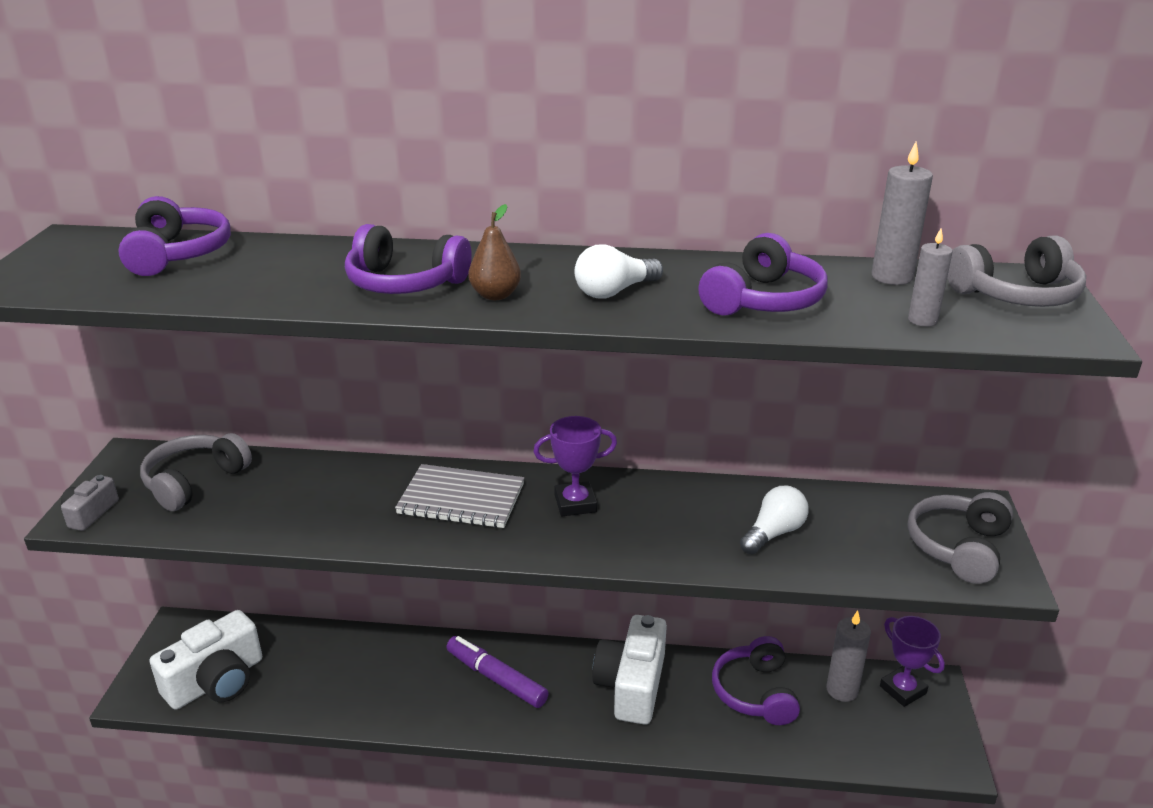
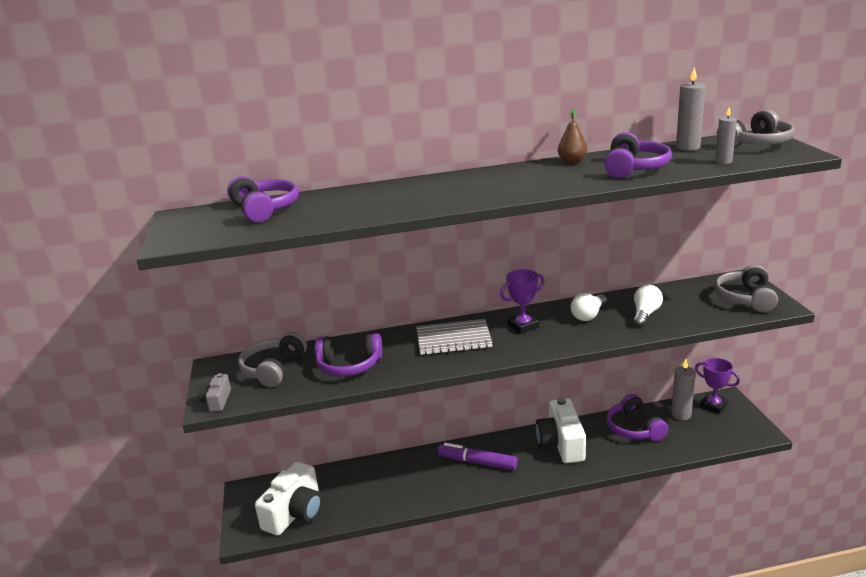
camera: 15 degrees left, 5 degrees down
purple headphones [345,224,472,294] -> purple headphones moved to [315,333,382,377]
brown pear [468,204,521,300] -> brown pear moved to [558,109,587,164]
white light bulb [575,244,663,298] -> white light bulb moved to [571,293,607,321]

